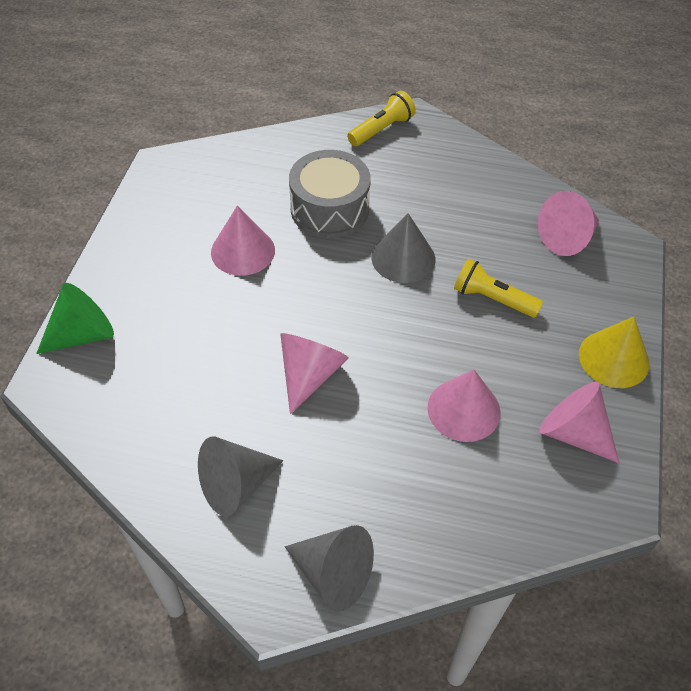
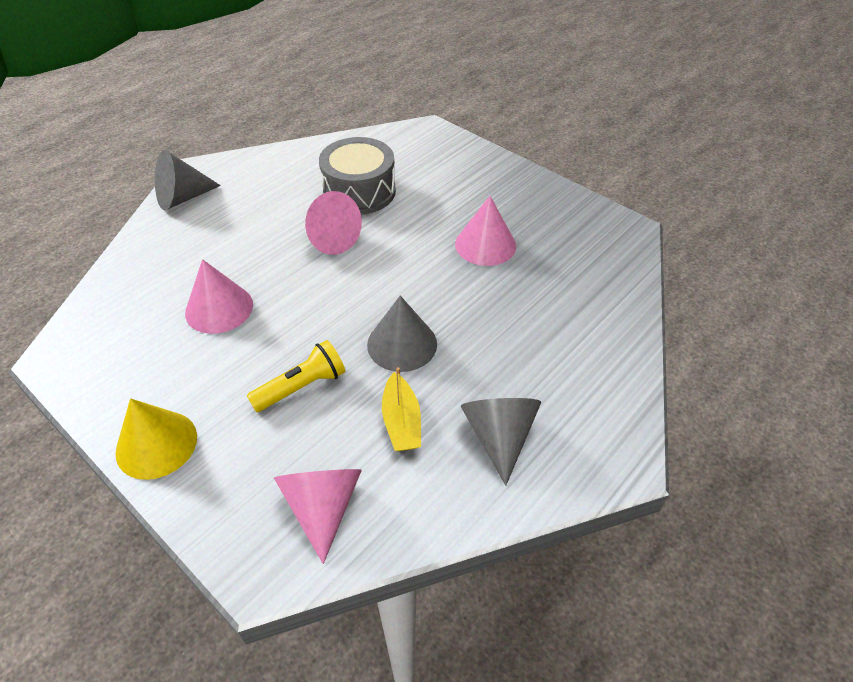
camera: 120 degrees right, 5 degrees down
green cone [36,283,114,354] -> none
grey cone [198,436,284,517] -> grey cone moved to [461,398,541,486]
grey drum [289,150,371,238] -> grey drum moved to [319,137,396,215]
yellow flashlight [347,90,416,146] -> none
pink cone [539,382,619,463] -> none
none -> yellow boat [382,367,421,451]

